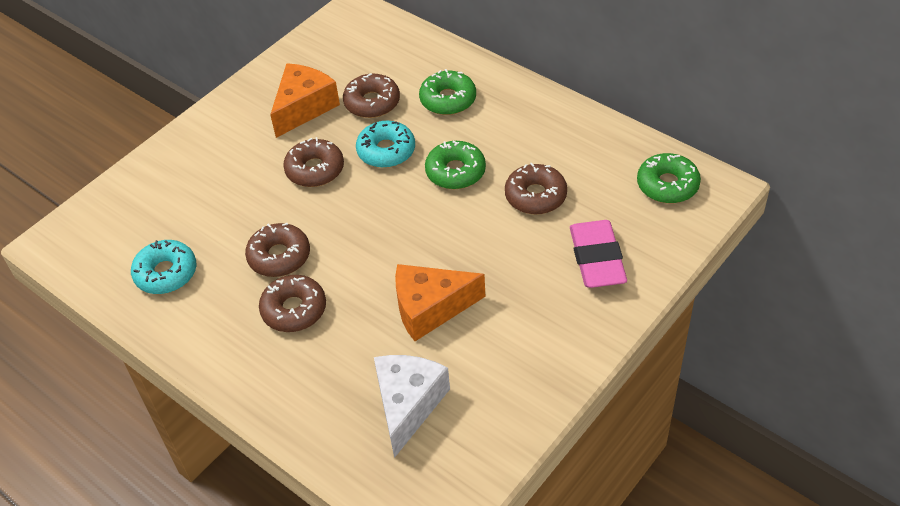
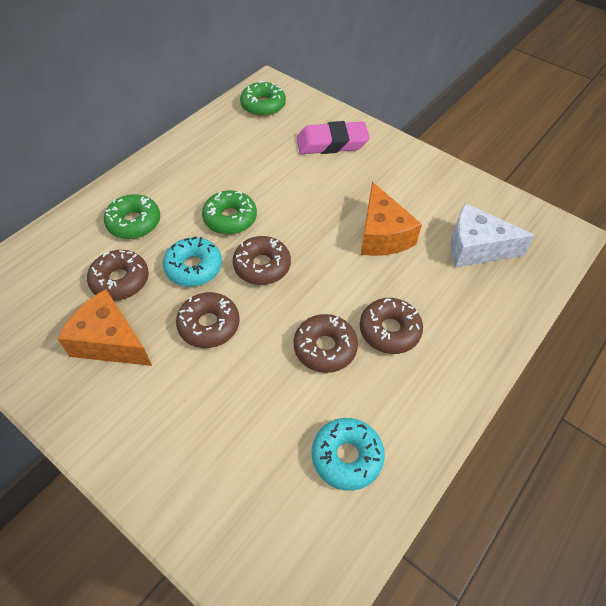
camera: 95 degrees left, 5 degrees up
brown donut [505,162,567,215] -> brown donut moved to [233,236,291,285]

